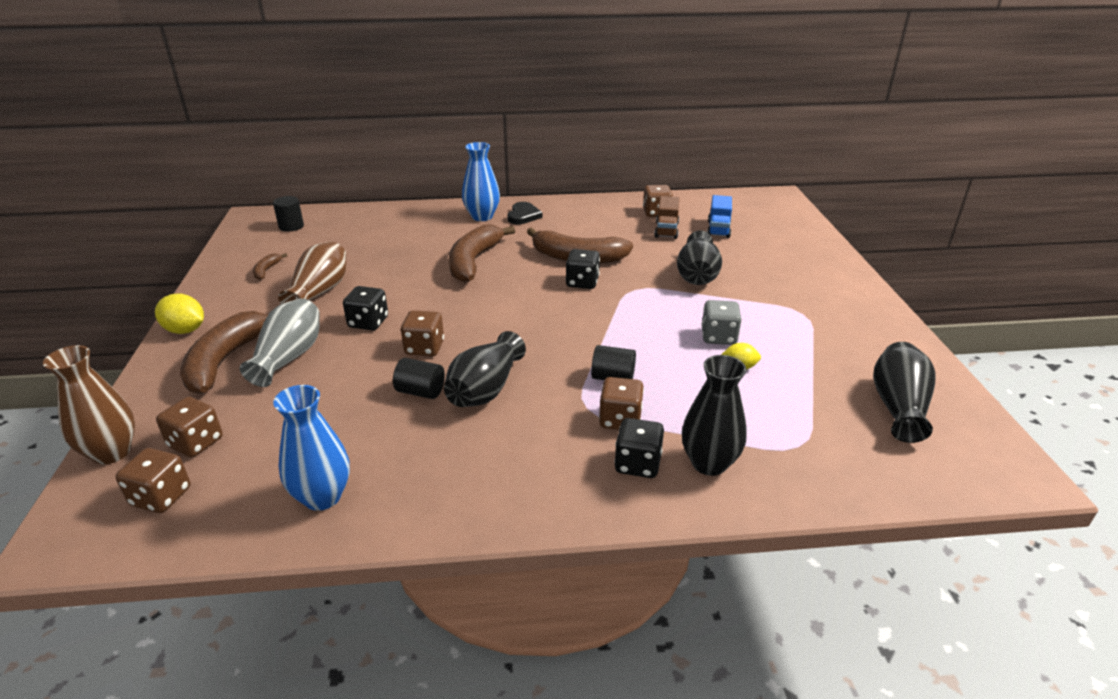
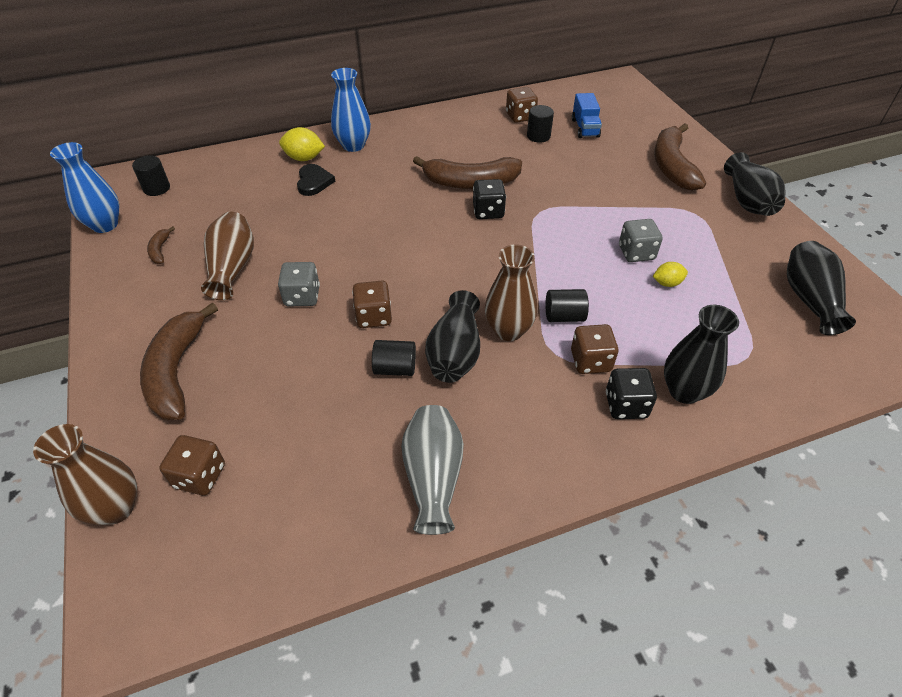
camera: 15 degrees left, 15 degrees up
brown dice [115,448,190,513] -> none
yellow lemon [155,294,204,334] -> yellow lemon moved to [279,127,325,161]
grey vase [240,298,320,387] -> grey vase moved to [401,405,464,535]
blue vase [273,385,350,511] -> blue vase moved to [50,142,119,233]
black dice [343,286,388,331] -> grey dice [278,262,320,306]
brown banana [449,224,515,283] -> brown banana moved to [654,123,706,191]
black heart [507,202,543,224] -> black heart moved to [297,164,335,196]
brown truck [654,196,679,239] -> black cylinder [527,105,554,143]
black vase [677,230,722,285] -> black vase moved to [724,152,786,216]
none -> brown vase [485,244,538,341]

